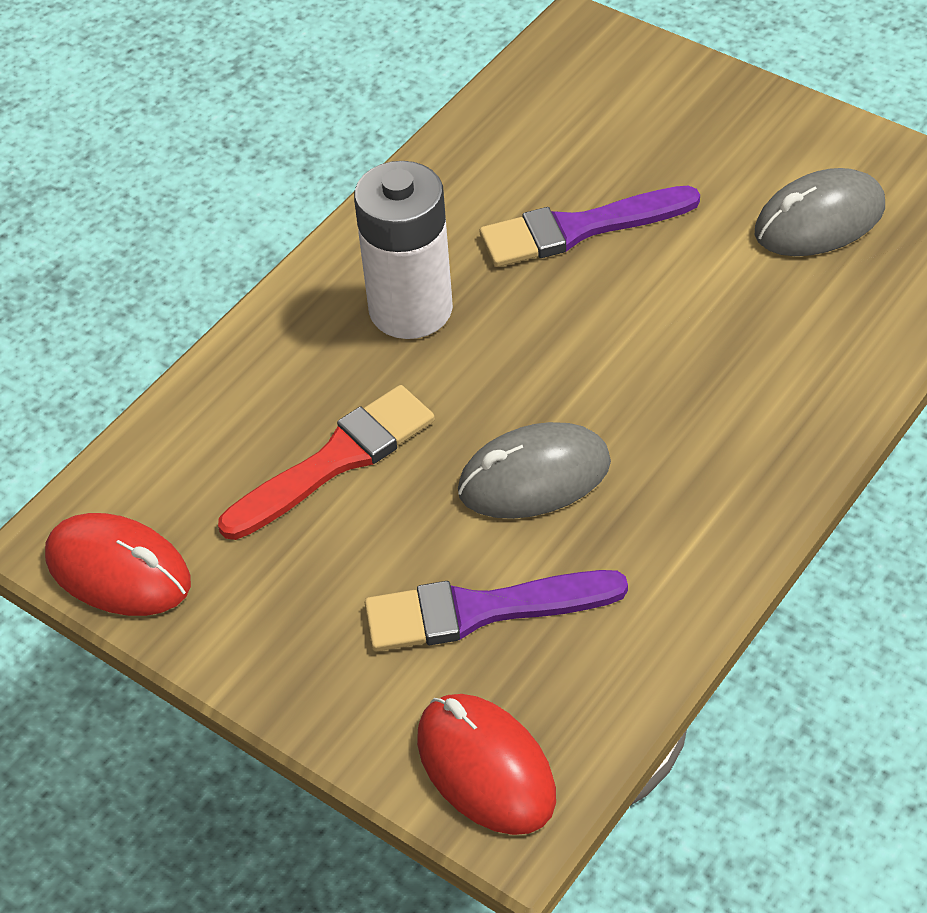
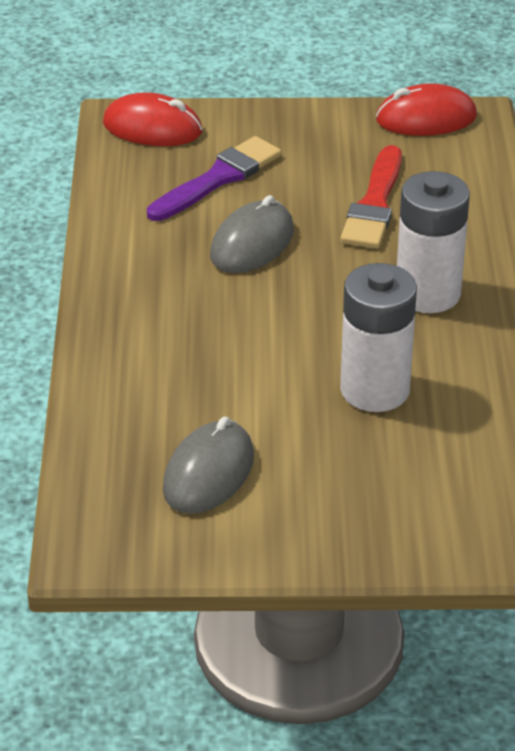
camera: 140 degrees right, 10 degrees down
purple brush [480,186,700,267] -> white battery [340,263,417,412]

